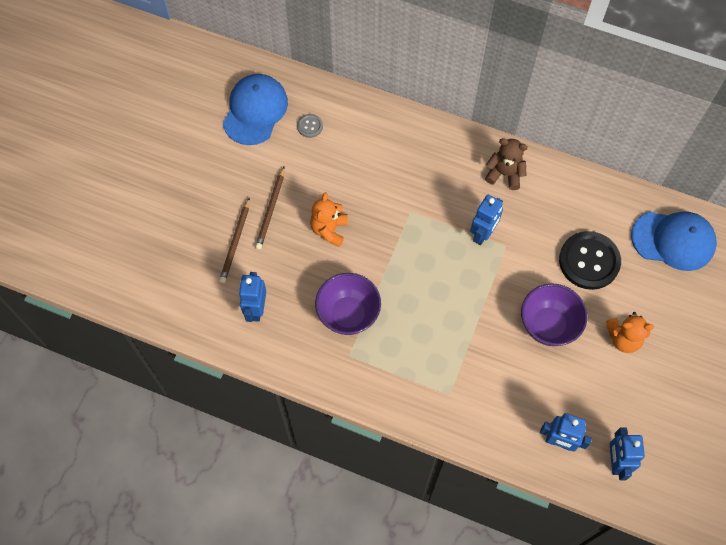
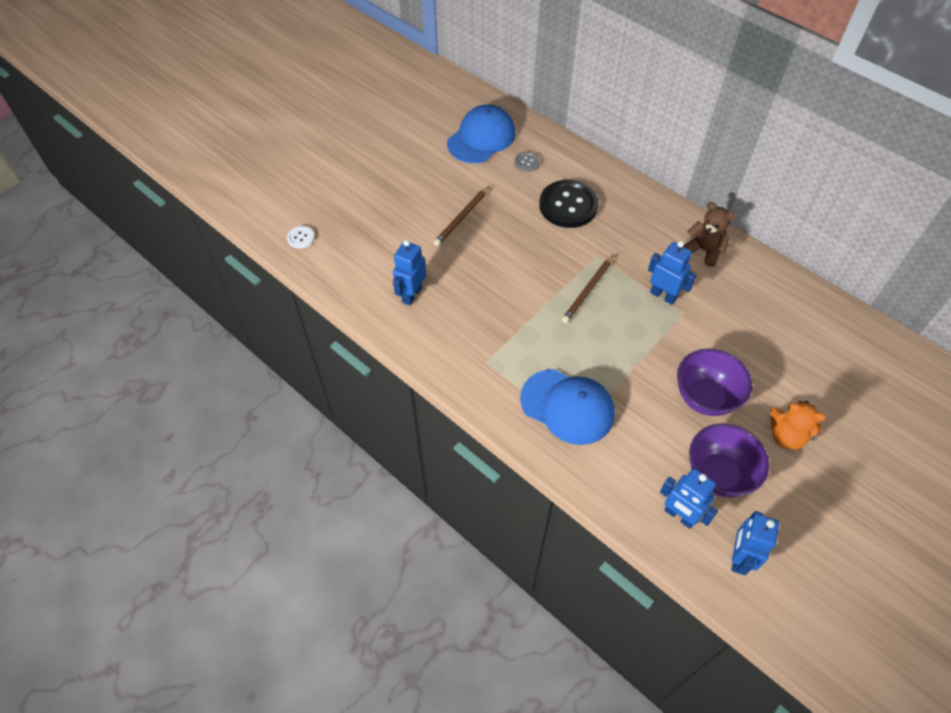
camera: 20 degrees right, 10 degrees down
brown pencil [219,197,250,283] -> brown pencil moved to [562,255,614,323]
orange teddy bear [310,192,348,247] -> none
purple bowl [315,273,381,335] -> purple bowl moved to [689,423,769,497]
blue robot [470,195,503,245] -> blue robot turned 105 degrees counterclockwise [648,241,697,305]
black button [559,231,621,290] -> black button moved to [539,180,599,228]
blue cap [631,211,717,271] -> blue cap moved to [520,369,615,445]
none -> white button [287,226,315,249]

